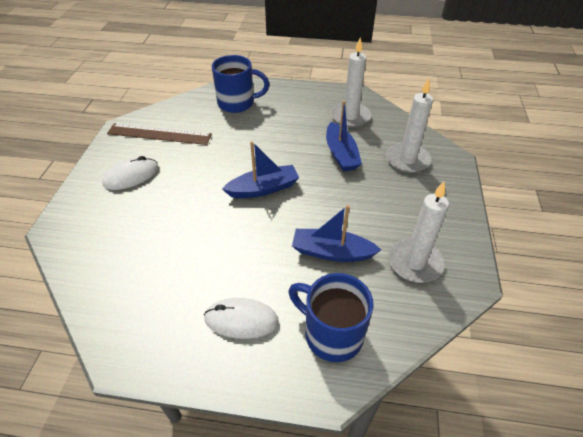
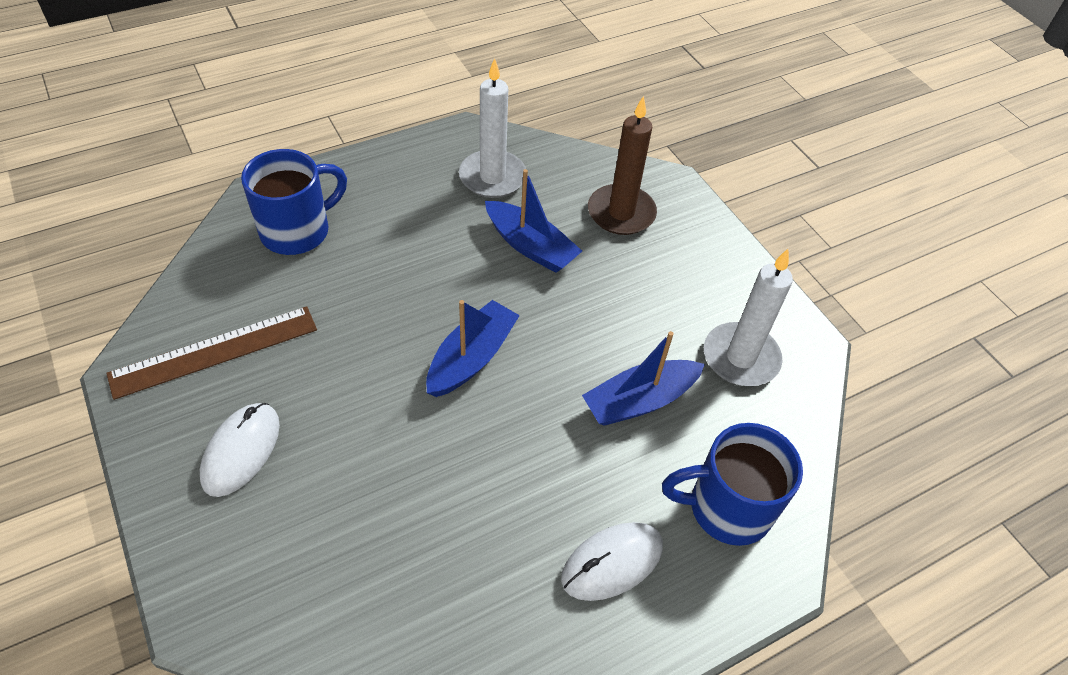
camera: 40 degrees left, 5 degrees up
white candle [386,78,433,173] -> brown candle [588,96,657,235]

